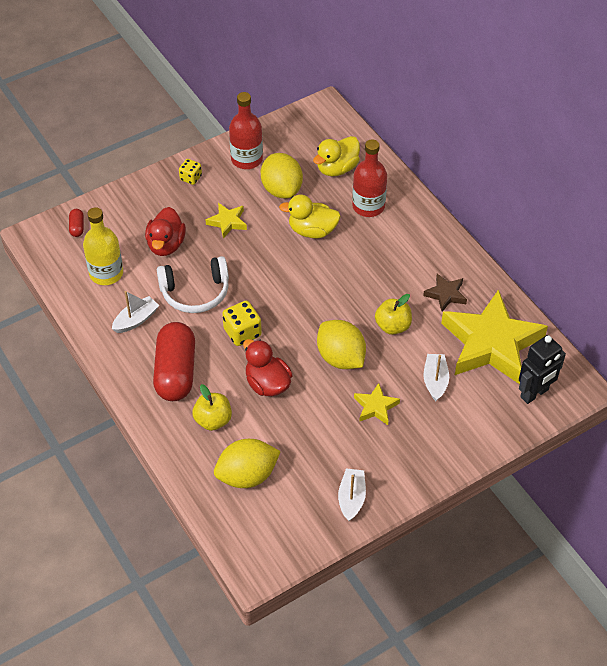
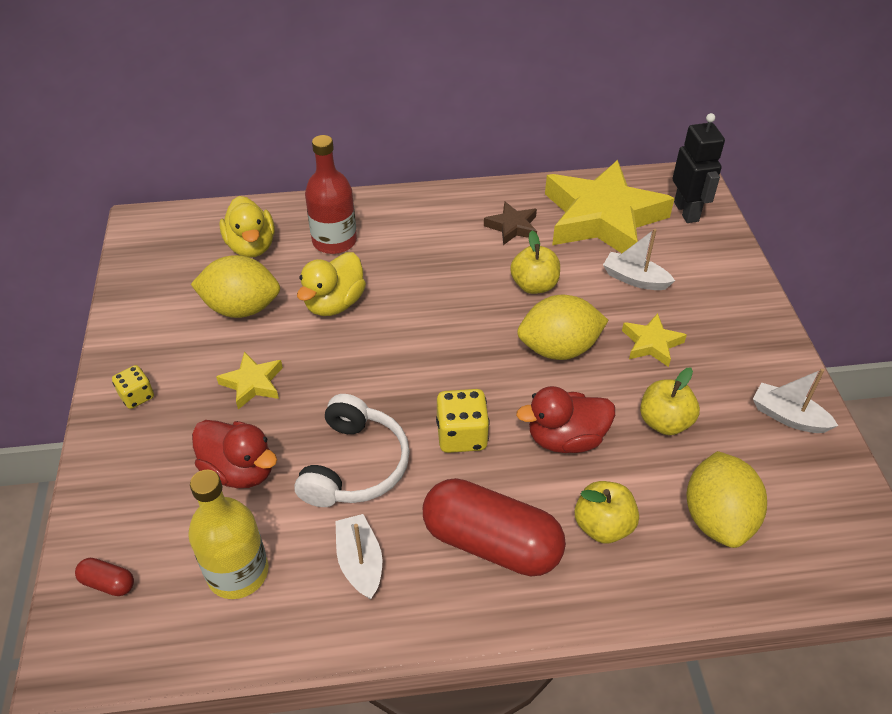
camera: 65 degrees left, 5 degrees down
red bottle [229,92,263,169] -> none
none -> yellow apple [640,368,700,435]

